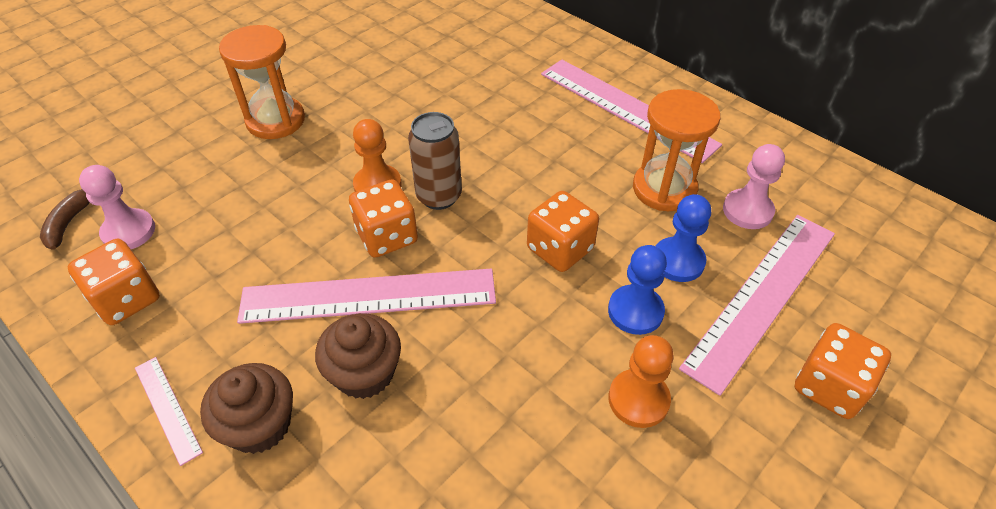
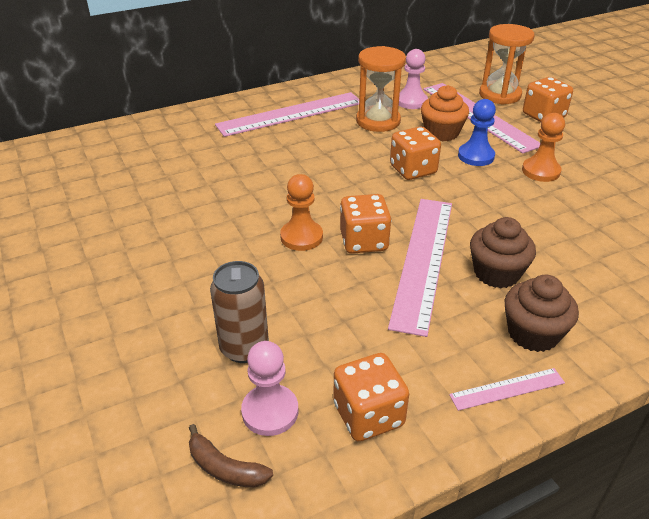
camera: 70 degrees left, 10 degrees down
orange hourglass [219,25,305,139] -> orange hourglass moved to [479,24,535,105]
brown can [408,112,462,210] -> brown can moved to [210,261,269,363]
blue pawn [656,194,711,282] -> orange cupcake [421,85,469,141]

